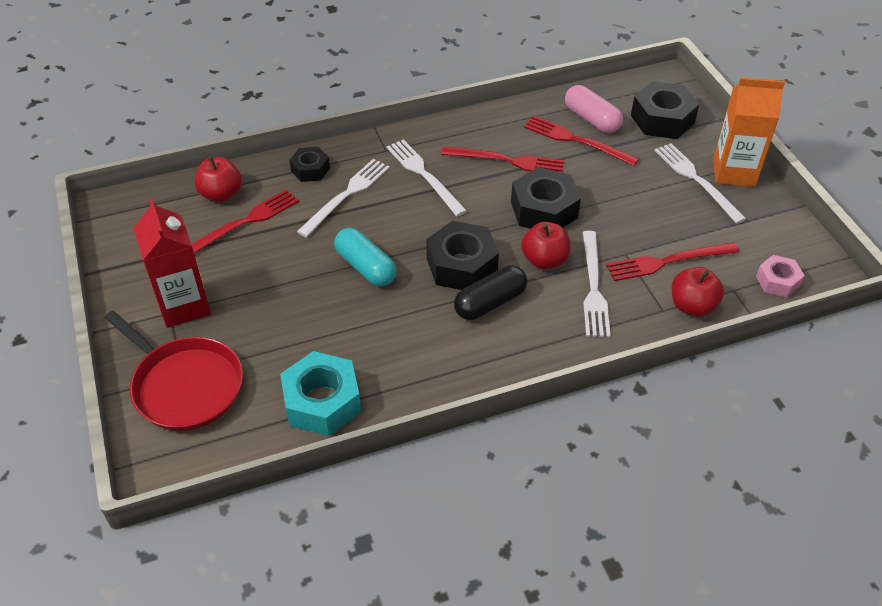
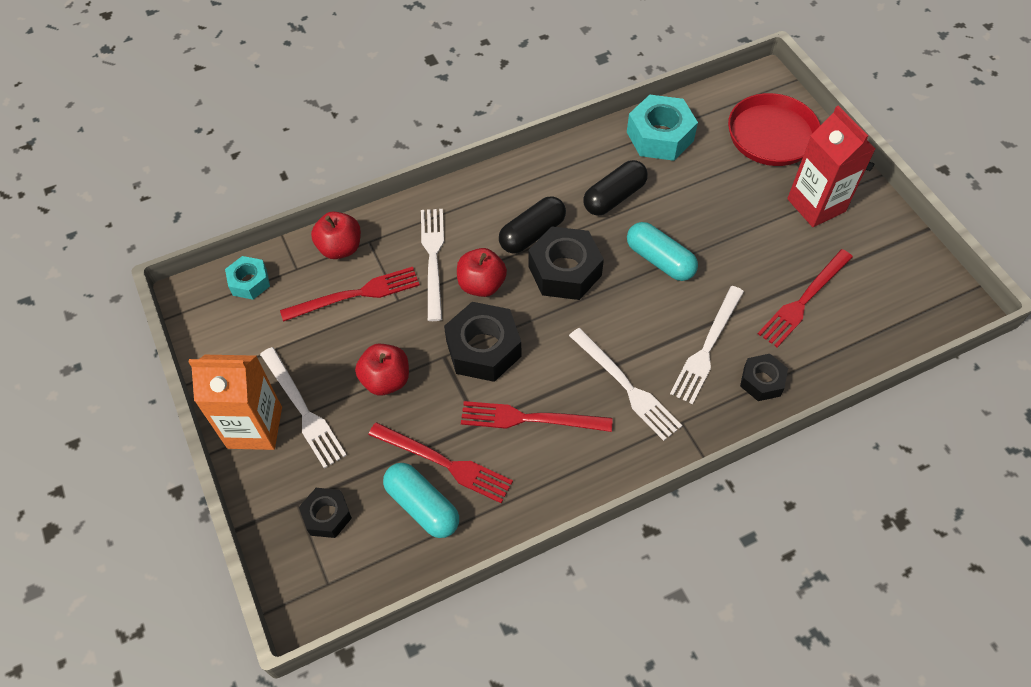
camera: 175 degrees right, 10 degrees up
red apple [195,156,242,202] -> red apple moved to [355,344,409,396]
pink capsule [565,85,623,133] -> turquoise capsule [383,463,459,538]
black nut [631,81,700,139] -> black nut [299,488,352,538], size x0.58
pink nut [756,255,805,298] -> turquoise nut [225,256,270,300]
none -> black capsule [583,160,648,216]

